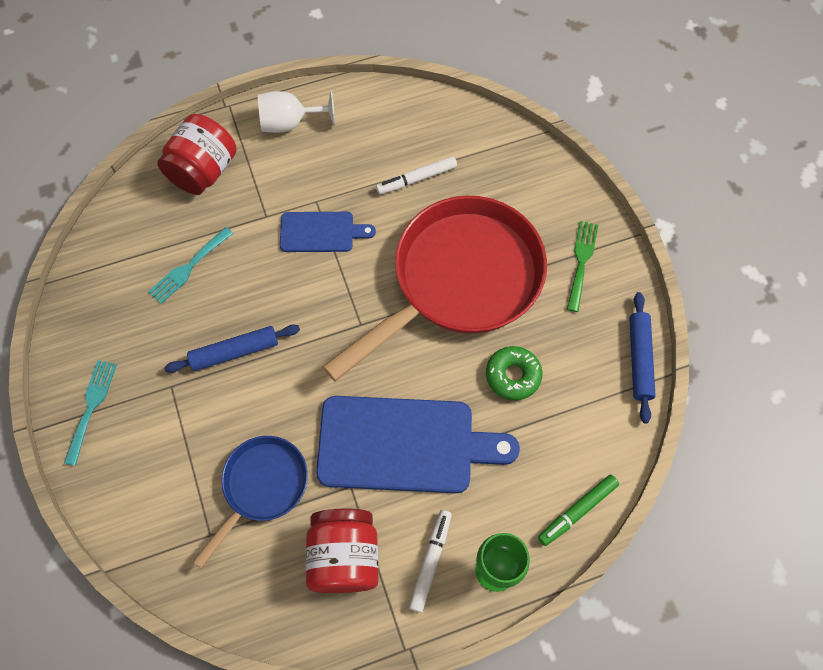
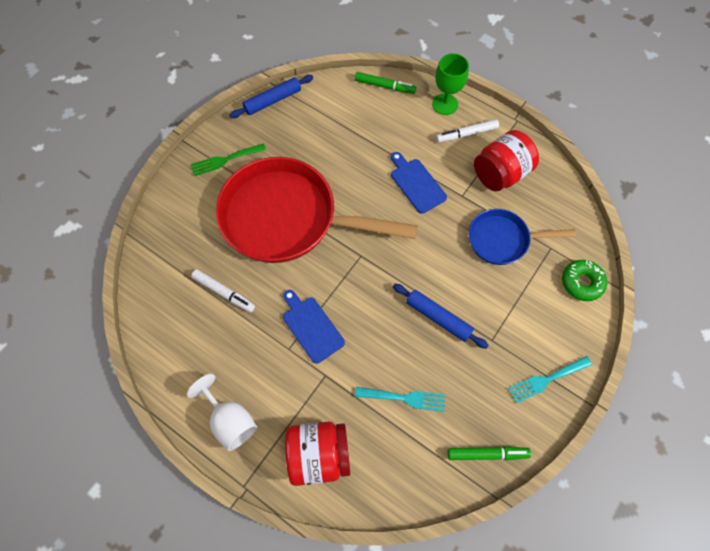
camera: 125 degrees left, 0 degrees up
blue cutting board [316,396,520,493] -> blue cutting board [391,152,447,214], size x0.53
green donut [486,346,542,400] -> green donut moved to [562,260,607,301]
none -> green marker [448,446,531,460]

